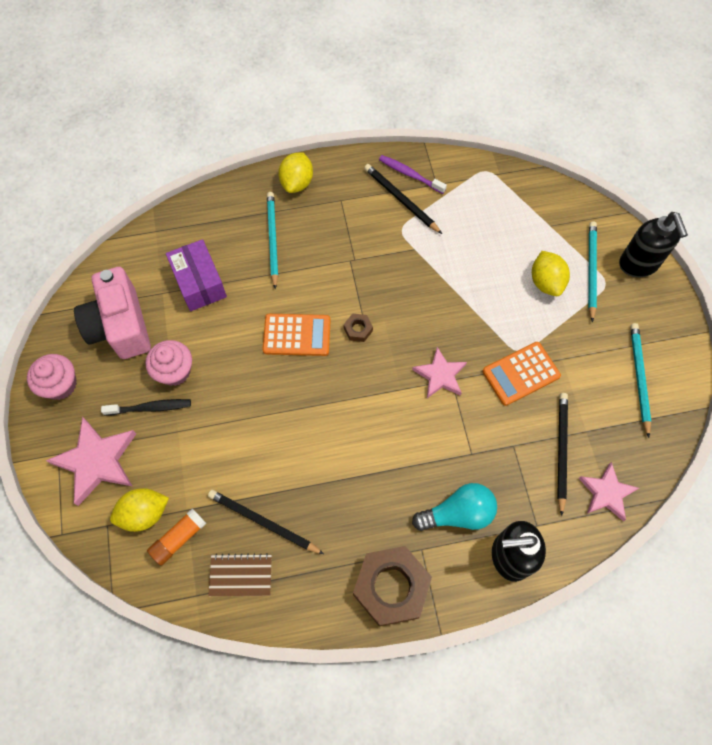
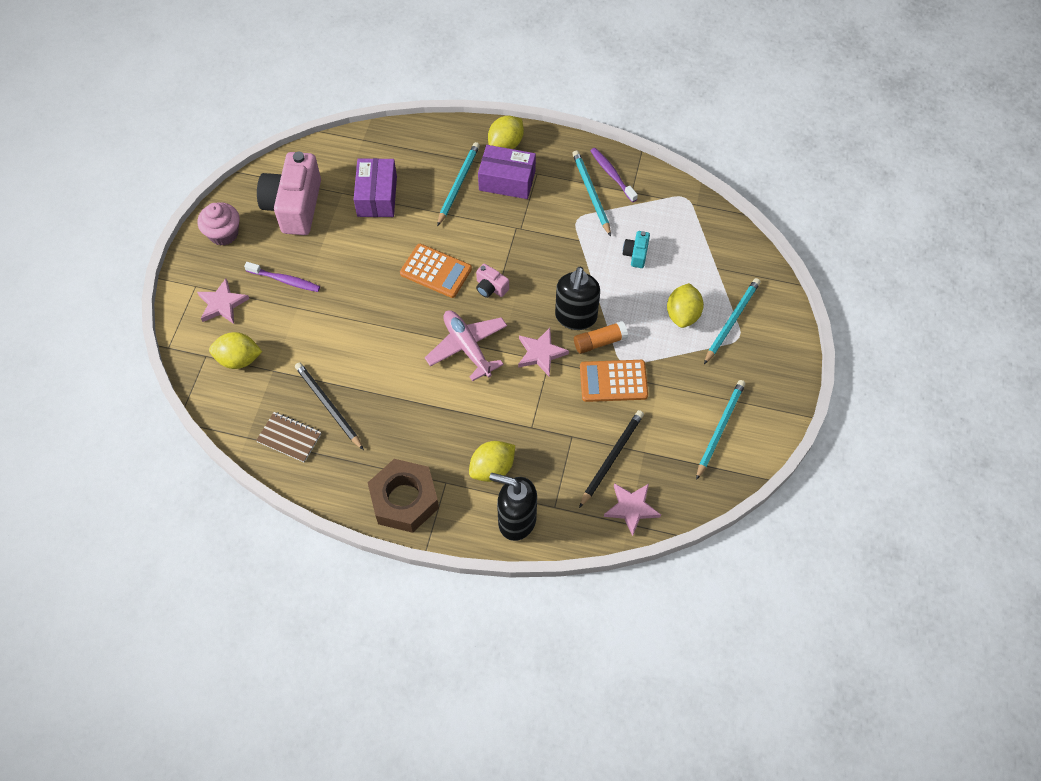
camera: 25 degrees right, 5 degrees down
pink star [46,417,136,506] -> pink star [197,278,249,324], size x0.65
black toothbrush [101,399,191,416] -> purple toothbrush [244,262,320,292]
pink cupcake [145,340,192,386] -> none
orange glue stick [147,508,207,565] -> orange glue stick moved to [574,321,628,354]
brown nut [344,314,373,342] -> pink camera [476,264,509,298]
black pencil [364,164,442,234] -> turquoise pencil [572,150,611,236]
turquoise light bulb [412,483,497,531] -> yellow lemon [469,441,515,482]
black soap dispenser [619,212,688,278] -> black soap dispenser moved to [555,267,600,330]
none -> pink plane [425,310,507,381]
none -> purple box [478,145,536,199]
none -> turquoise camera [623,231,650,268]

